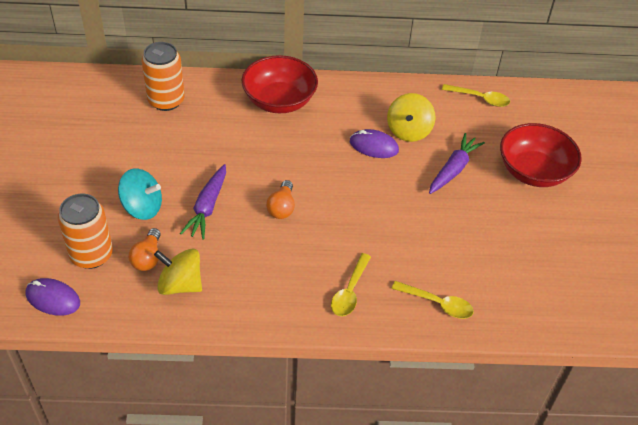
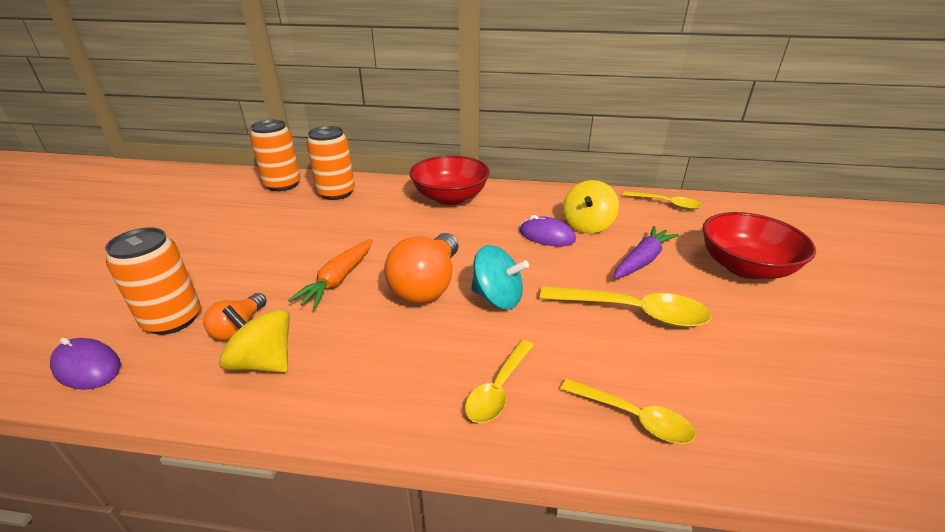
camera: 10 degrees right, 15 degrees down
turquoise spinning top [118,168,162,220] -> turquoise spinning top moved to [471,245,529,310]
purple carrot [180,164,226,239] -> orange carrot [288,239,373,309]
orange light bulb [266,180,295,219] -> orange light bulb [384,233,459,304], size x1.83
none -> orange can [250,120,301,191]
none -> yellow spoon [540,286,712,328]

